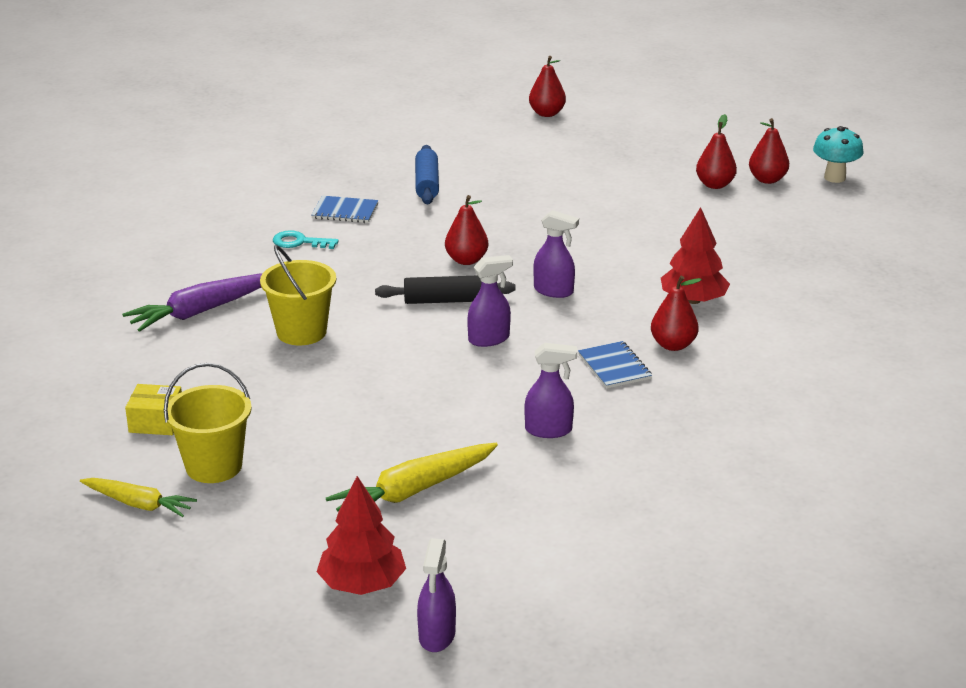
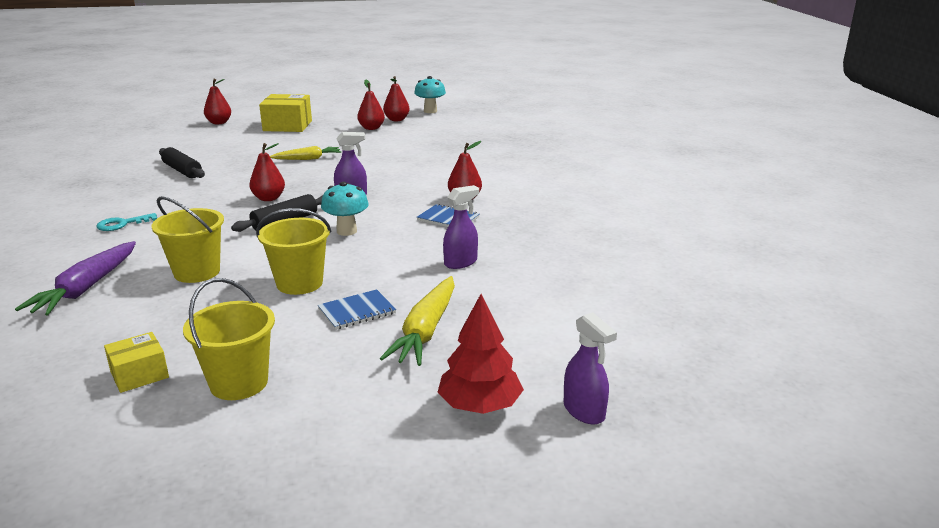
camera: 40 degrees left, 5 degrees down
yellow carrot [80,478,197,517] -> yellow carrot moved to [270,146,341,160]
blue notebook [311,196,378,223] -> blue notebook moved to [318,289,396,330]
blue rolling pin [415,145,439,204] -> black rolling pin [159,147,205,178]
purple spray bottle [467,255,513,347] -> turquoise mushroom [321,182,369,236]
red tree [661,207,730,304] -> none
none -> yellow bucket [256,208,331,295]
none -> yellow box [259,94,312,132]

